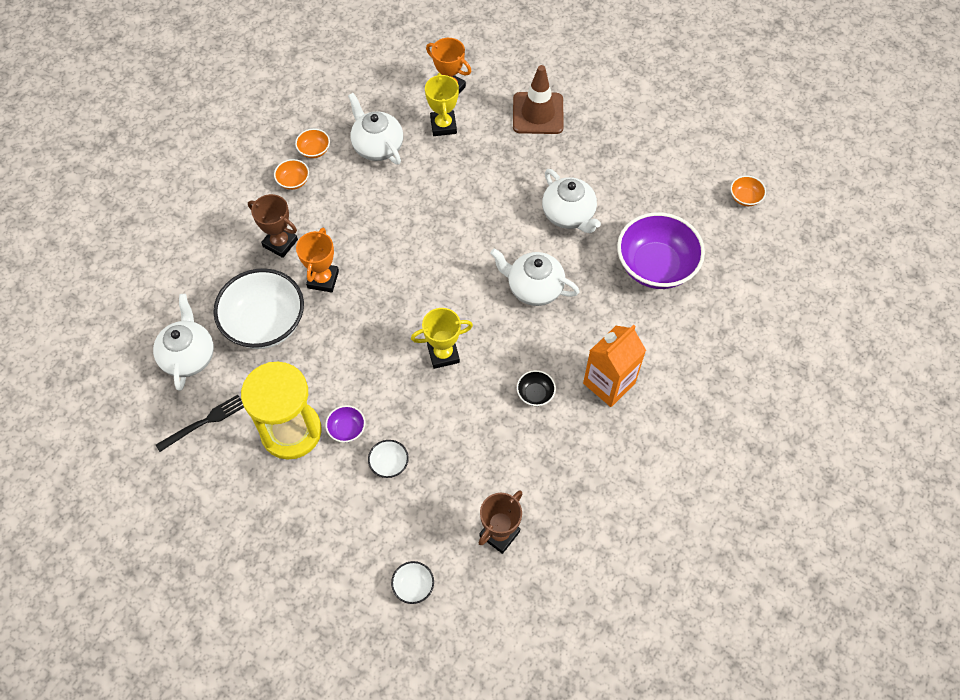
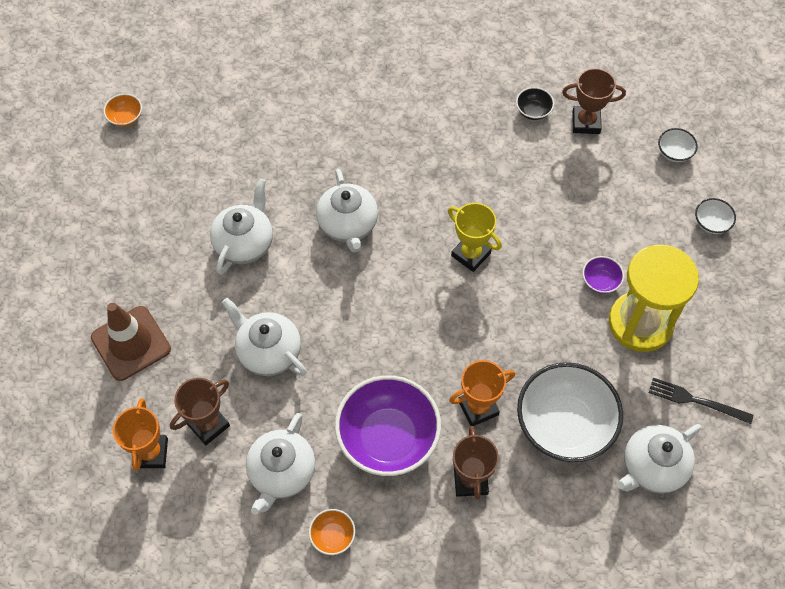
camera: 125 degrees left, 0 degrees up
orange bowl [274,159,309,190] -> none
white bowl [368,440,409,478] -> white bowl moved to [695,198,736,234]
yellow trophy [425,73,459,136] -> brown trophy [170,378,230,445]
black bowl [517,370,556,406] -> black bowl moved to [516,87,554,120]
orange carton [583,325,646,407] -> none
purple bowl [617,212,705,289] -> purple bowl moved to [335,375,441,476]
none -> white teapot [222,298,307,376]

